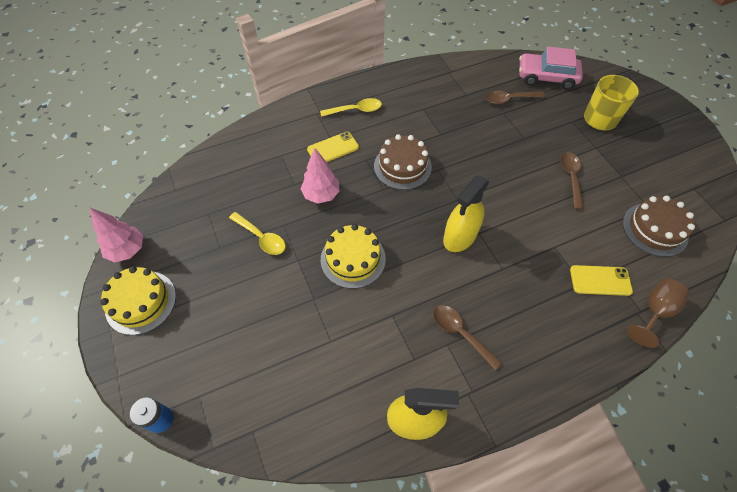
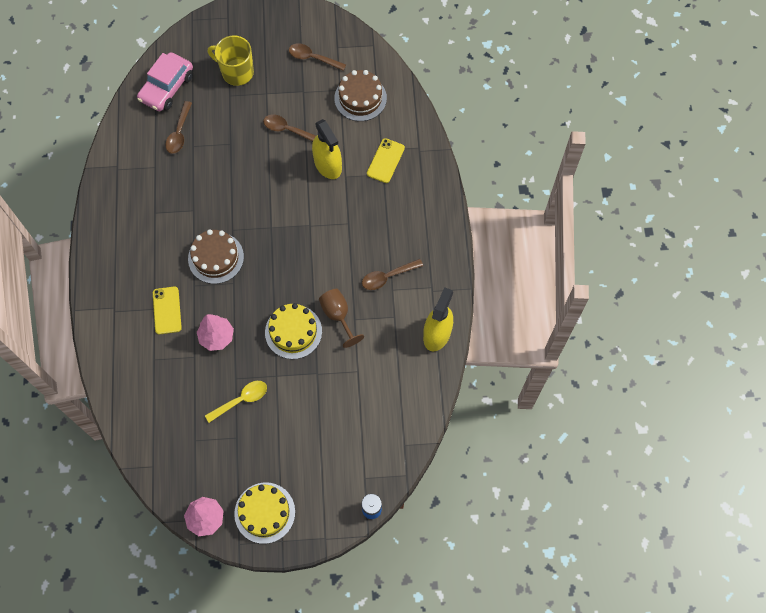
camera: 70 degrees left, 10 degrees up
yellow spoon [320,98,382,117] -> none
yellow spray bottle [443,176,489,252] -> yellow spray bottle moved to [312,119,342,179]
brown goblet [627,279,690,348] -> brown goblet moved to [319,289,364,348]
none -> brown spoon [289,44,346,71]

